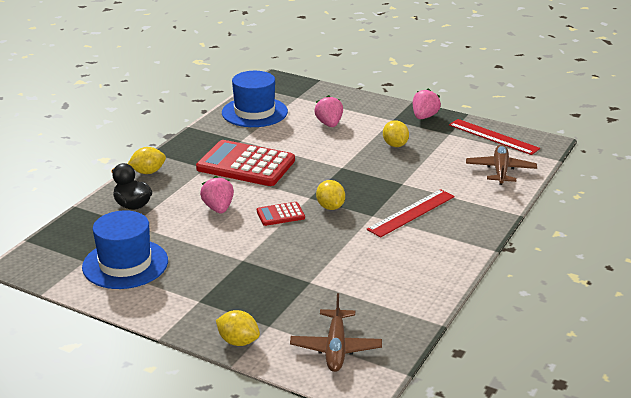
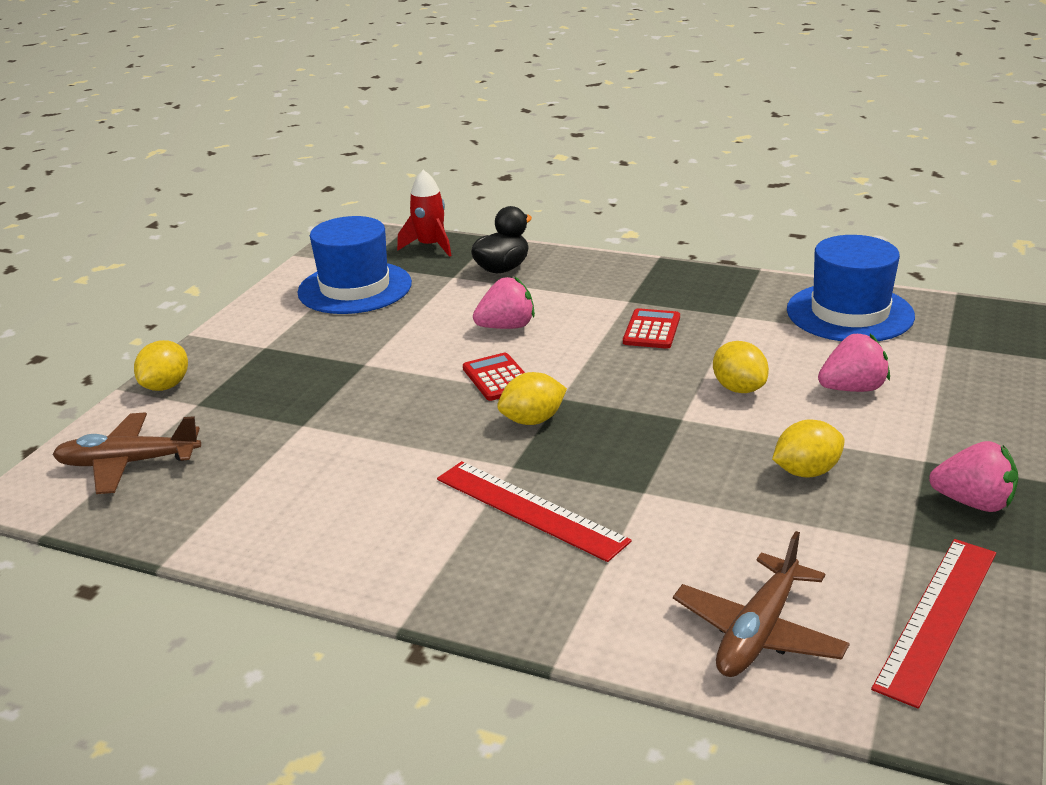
camera: 85 degrees right, 0 degrees up
yellow lemon [128,147,166,174] -> yellow lemon moved to [713,341,769,393]
red calculator [196,140,295,186] -> red calculator [623,308,680,349], size x0.47
brown plane [466,144,537,185] -> brown plane turned 120 degrees clockwise [673,531,850,677]
none -> red rocket [397,170,452,257]

